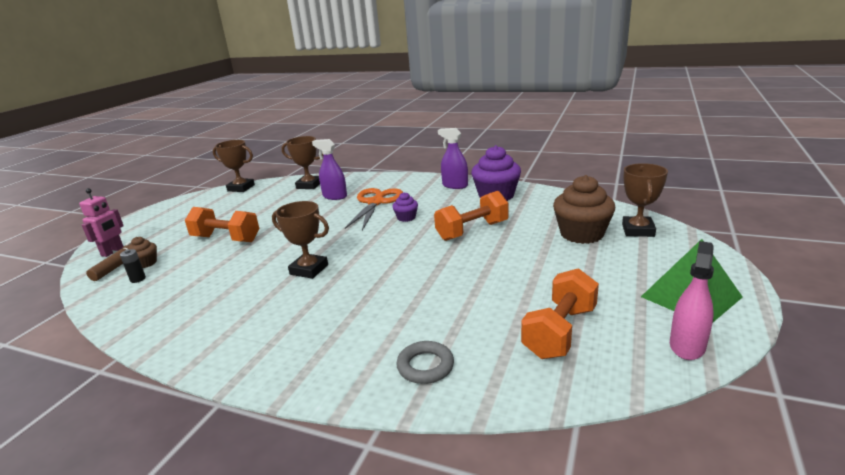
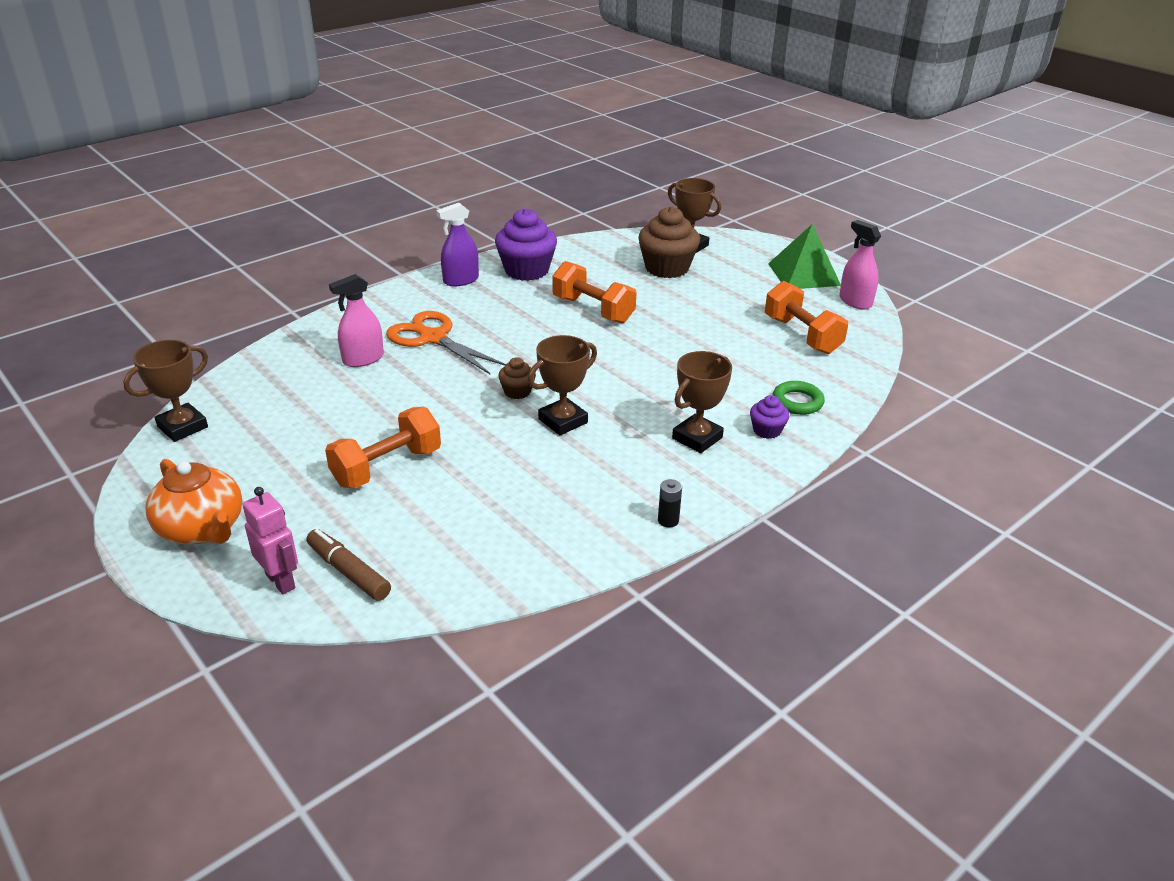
camera: 65 degrees left, 10 degrees up
black battery [120,249,146,283] -> black battery moved to [658,479,682,528]
brown cupcake [128,237,157,268] -> brown cupcake moved to [498,357,536,399]
brown trophy [282,136,324,189] -> brown trophy moved to [672,351,732,453]
purple spray bottle [312,139,347,200] -> pink spray bottle [329,274,384,367]
purple cupcake [392,192,418,222] -> purple cupcake moved to [750,395,789,439]
grey ring [396,341,454,384] -> green ring [773,381,825,415]
orange dumbbell [434,191,509,241] -> orange dumbbell turned 45 degrees counterclockwise [552,261,636,324]
none -> orange teapot [145,459,242,544]

